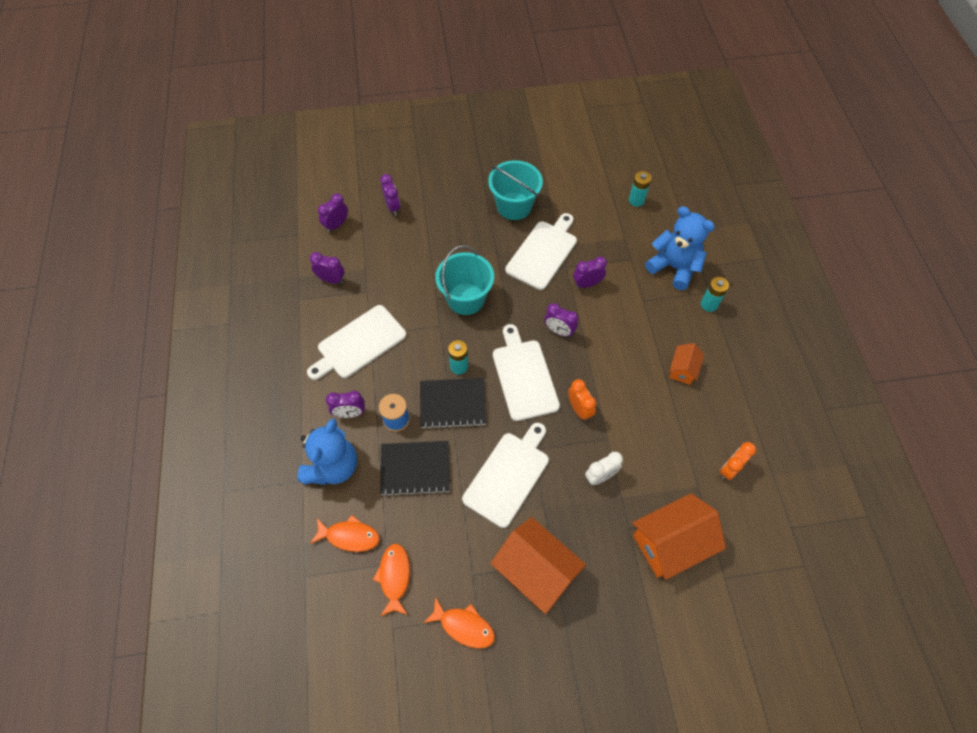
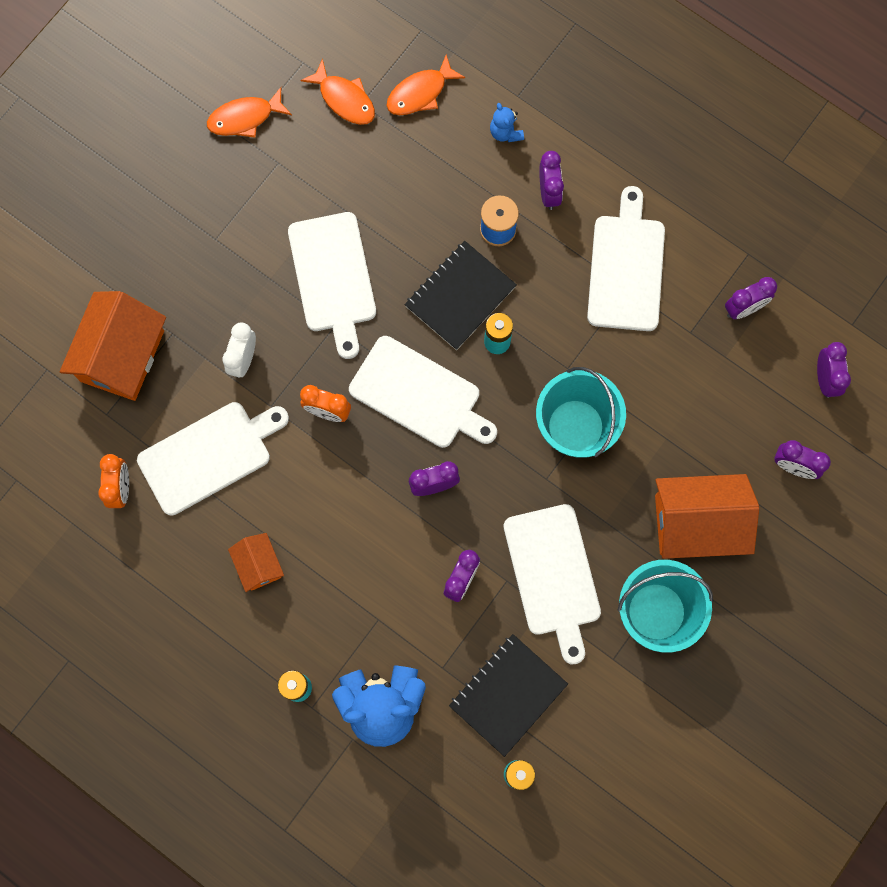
camera: 135 degrees right, 15 degrees up
blue teddy bear [298,419,357,485] -> blue teddy bear [490,103,524,142], size x0.45
purple clock [326,391,365,418] -> purple clock turned 135 degrees clockwise [539,151,564,210]
black notebook [380,441,450,496] -> black notebook moved to [449,634,568,757]
orange house [490,517,586,614] -> orange house moved to [655,474,759,559]
none -> white cutting board [137,402,289,516]

